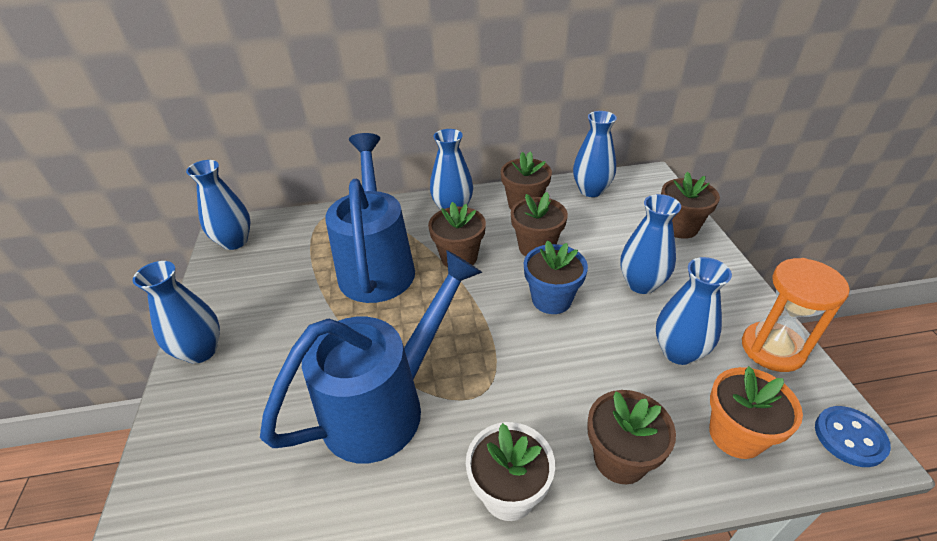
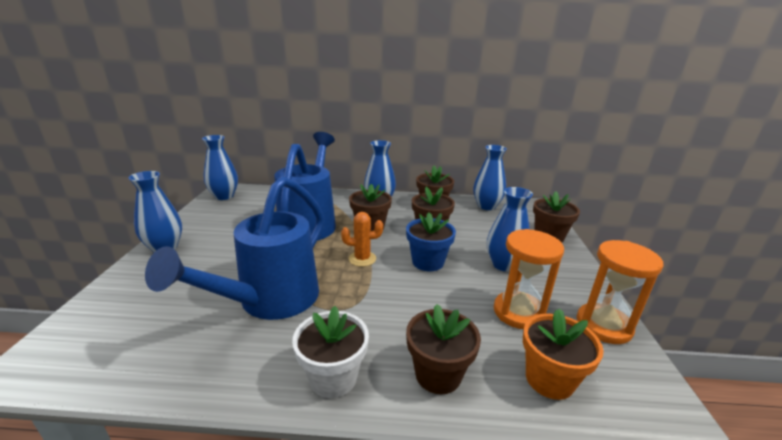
camera: 10 degrees right, 15 degrees down
blue watering can [260,250,482,463] -> blue watering can turned 150 degrees clockwise [145,176,324,320]
blue vase [656,257,732,365] -> orange hourglass [494,229,564,329]
blue button [815,406,891,467] -> none
none -> orange cactus [341,212,383,267]

